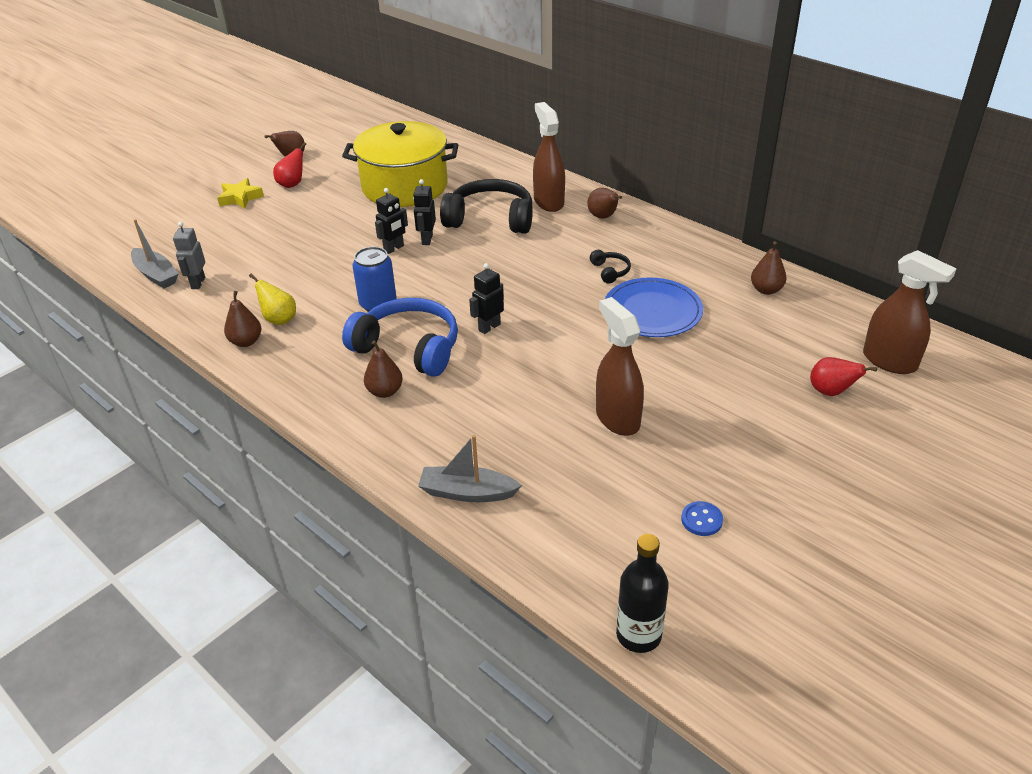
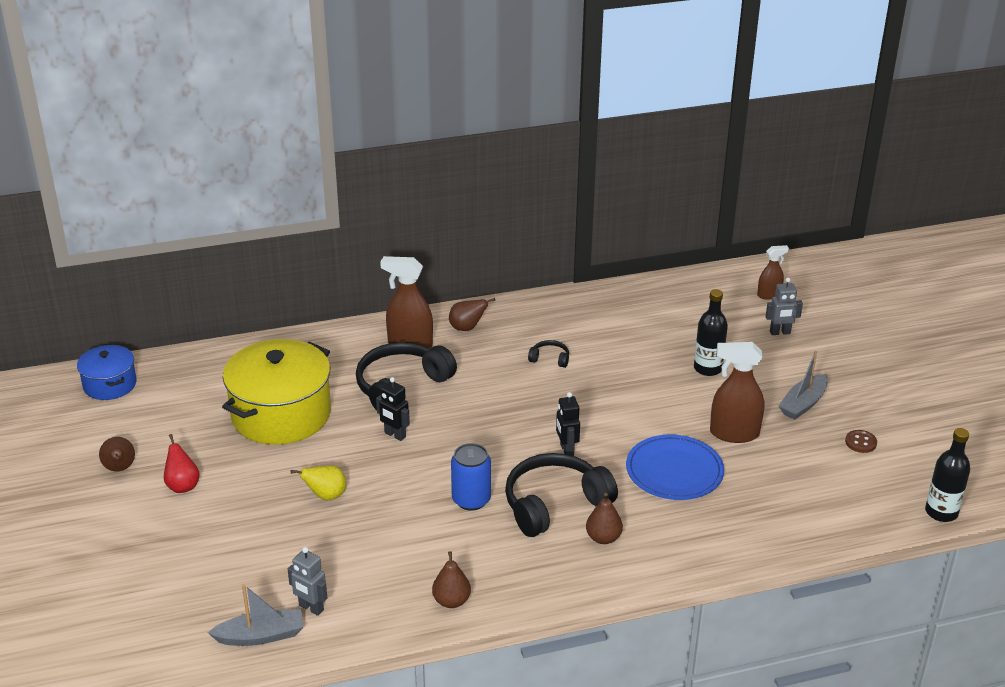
camera: 60 degrees left, 5 degrees down
yellow star [217,178,264,209] -> none
yellow pear [249,274,296,325] -> yellow pear moved to [291,465,347,500]
blue headphones [342,298,458,377] -> black headphones [505,453,618,537]
black robot [375,188,408,254] -> none
grey boat [418,435,522,502] -> grey boat moved to [778,351,828,420]
blue plate [605,277,703,337] -> blue plate moved to [626,434,724,500]
blue button [681,501,723,536] -> brown button [845,430,877,453]
brown pear [751,241,787,295] -> none
red pear [810,357,877,396] -> grey robot [765,278,803,335]
brown spray bottle [863,250,956,374] -> brown spray bottle [757,245,789,300], size x0.58
none -> blue pot [77,345,137,400]
none -> black bottle [694,289,728,376]

